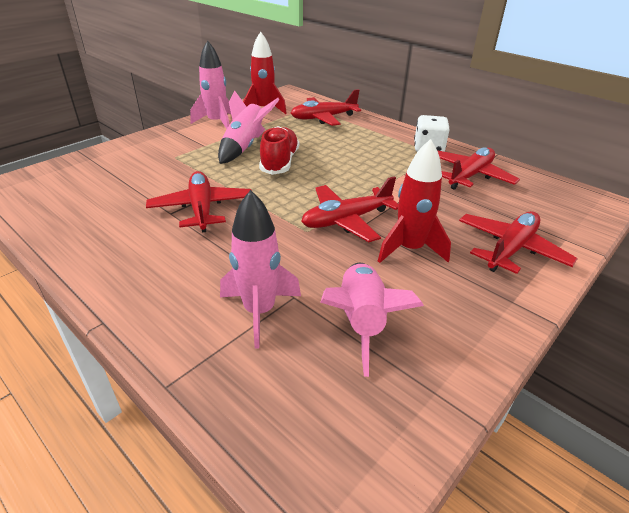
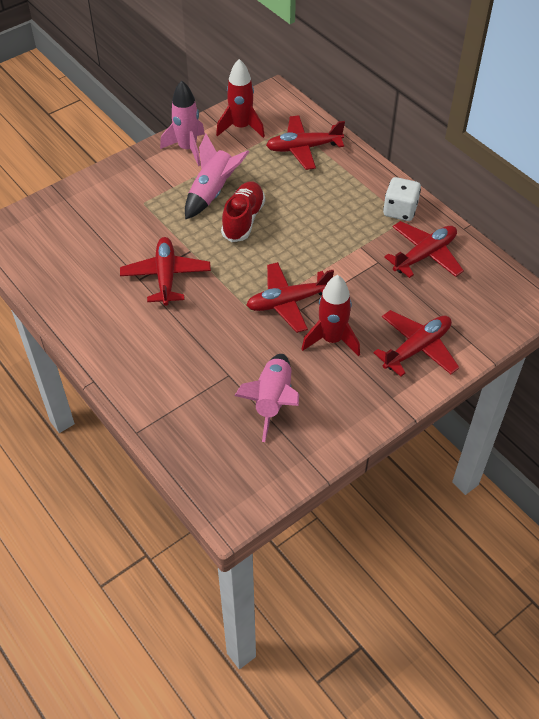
camera: 10 degrees right, 15 degrees up
pink rocket [220,190,301,348] -> none

